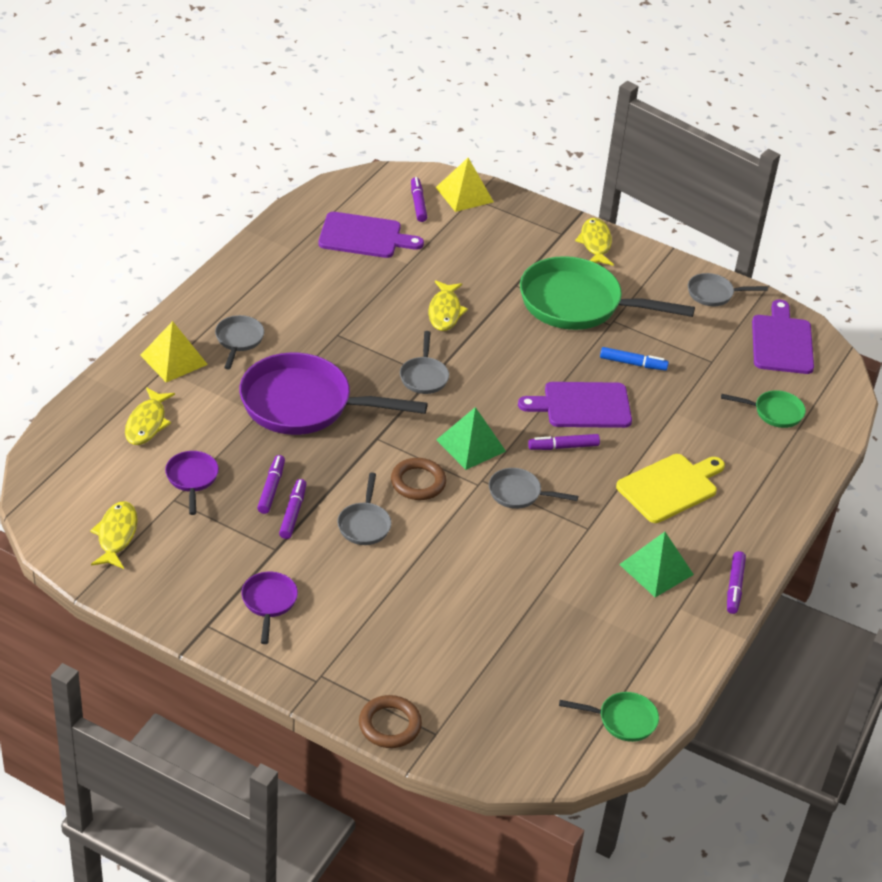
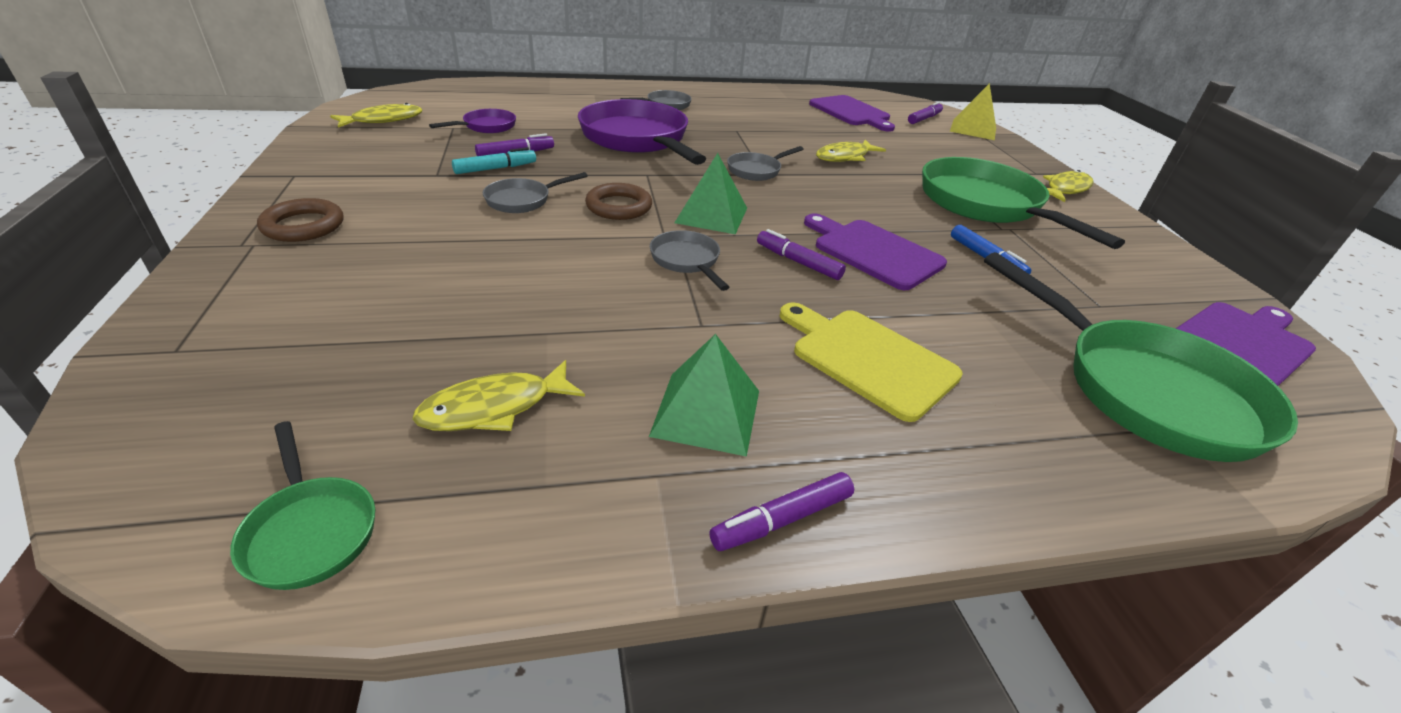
camera: 50 degrees right, 5 degrees down
yellow fish [125,387,175,445] -> yellow fish moved to [412,360,585,431]
yellow pyramid [140,321,208,382] -> none
purple pan [241,572,298,644] -> none
purple marker [279,479,306,539] -> turquoise marker [452,147,536,174]
brown ring [359,695,422,748] -> brown ring moved to [257,198,343,242]
yellow cutting board [616,454,725,523] -> yellow cutting board turned 150 degrees counterclockwise [780,302,963,422]
grey pan [688,273,768,306] -> none
green pan [721,390,806,428] -> green pan [984,252,1298,462], size x2.16

